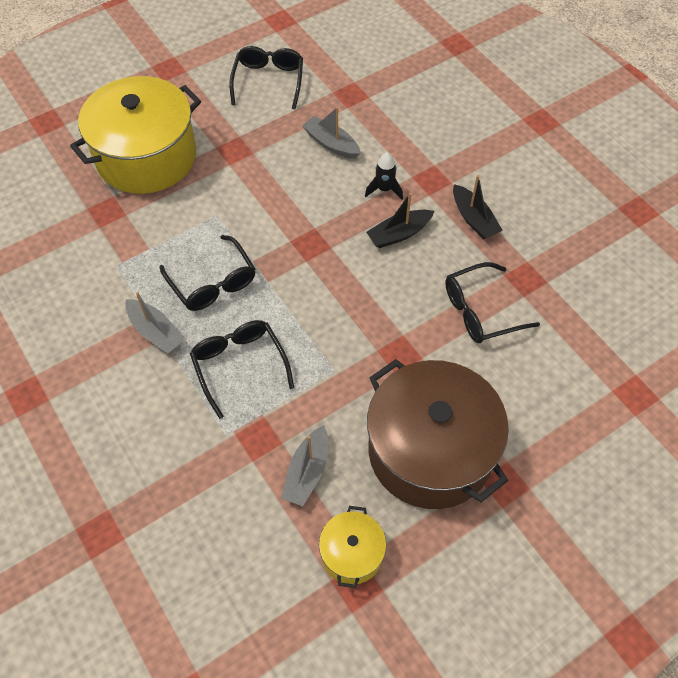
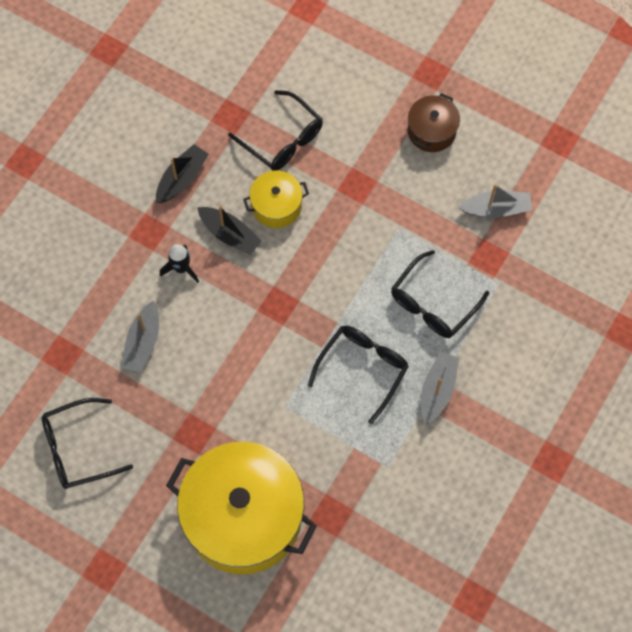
camera: 115 degrees left, 10 degrees up
yellow pot [319,506,386,588] -> yellow pot moved to [243,171,309,228]
brown pot [367,359,509,509] -> brown pot [408,93,460,152], size x0.46

